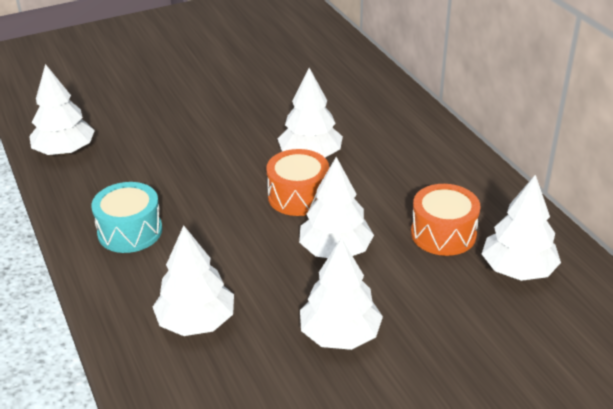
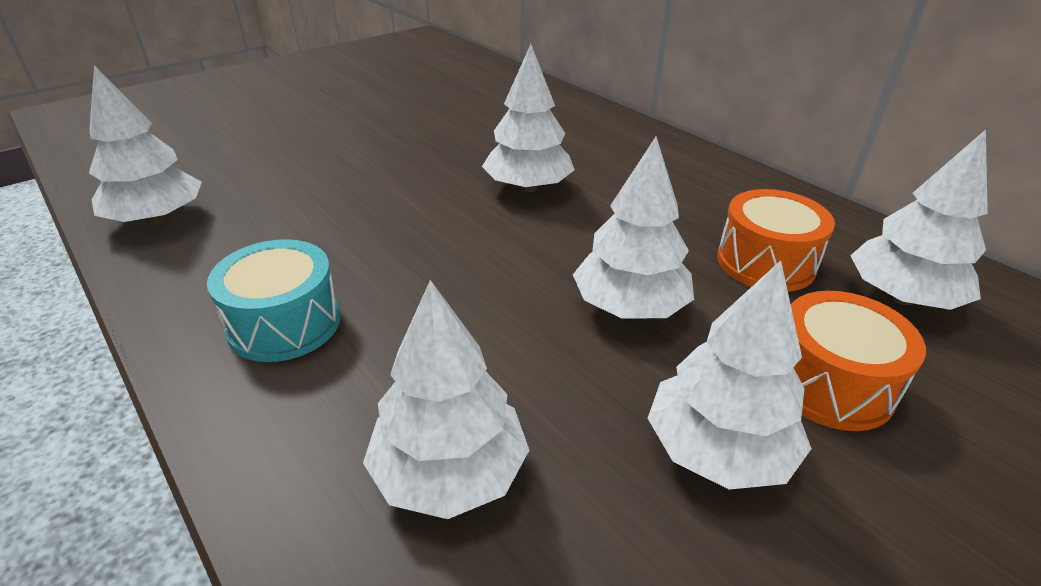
camera: 15 degrees left, 0 degrees up
orange drum [266,149,329,216] -> orange drum moved to [791,291,926,431]

